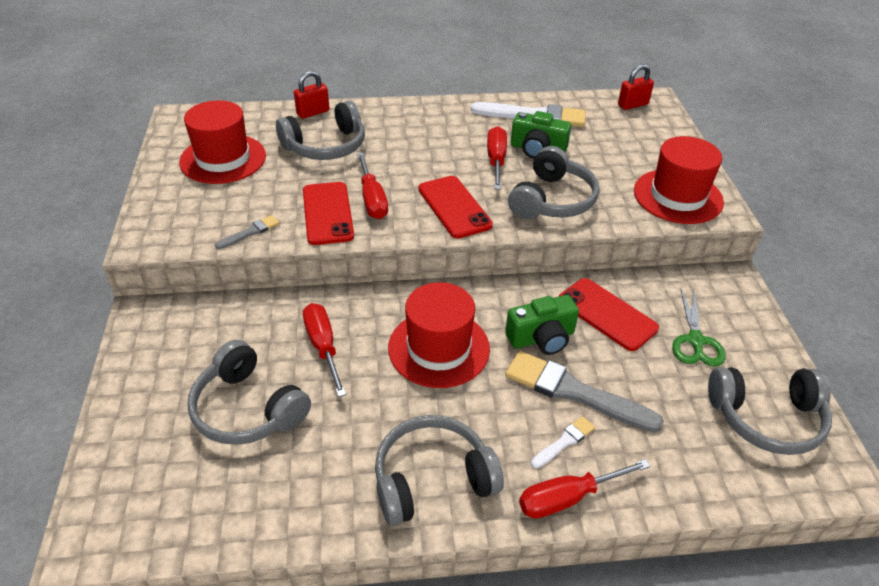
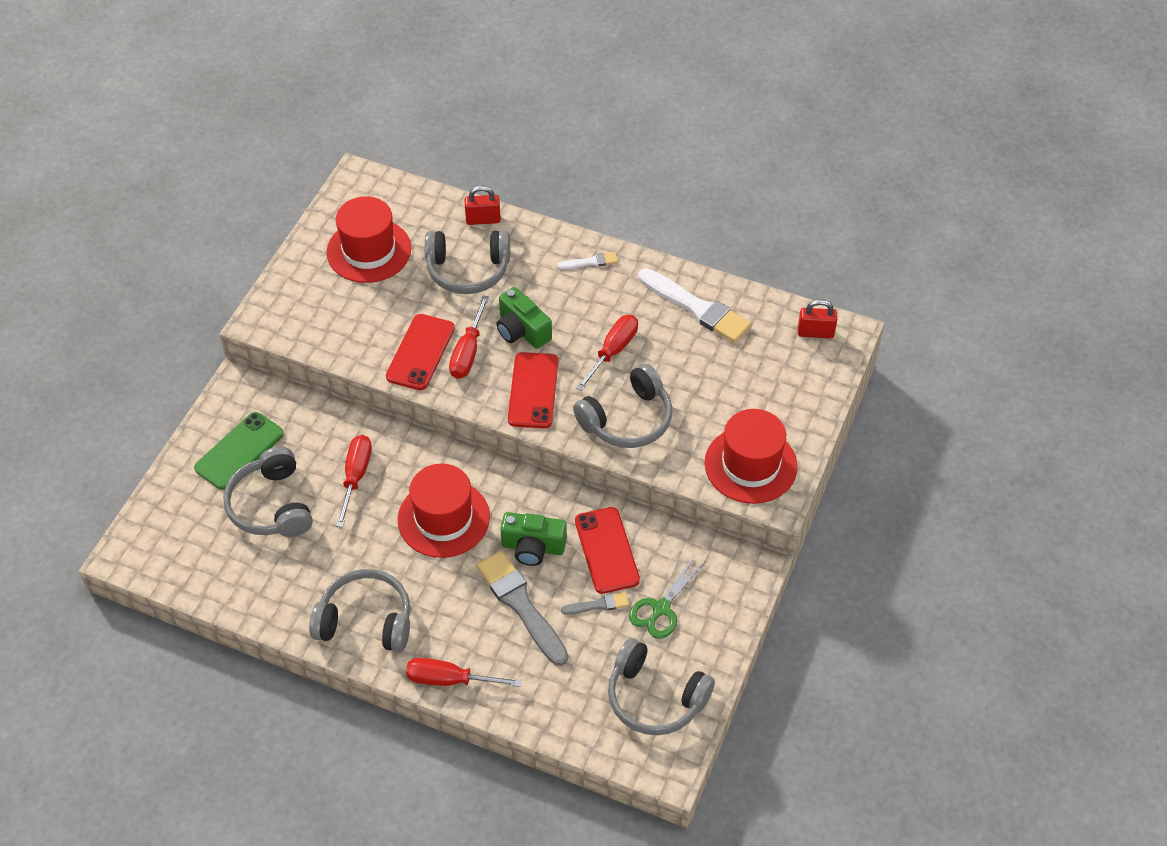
camera: 30 degrees right, 10 degrees up
grey brush [215,215,280,249] -> grey brush moved to [561,592,629,615]
green camera [511,111,571,159] -> green camera moved to [496,287,552,349]
white brush [531,416,595,468] -> white brush moved to [557,252,618,269]
none -> green phone [194,412,284,490]

